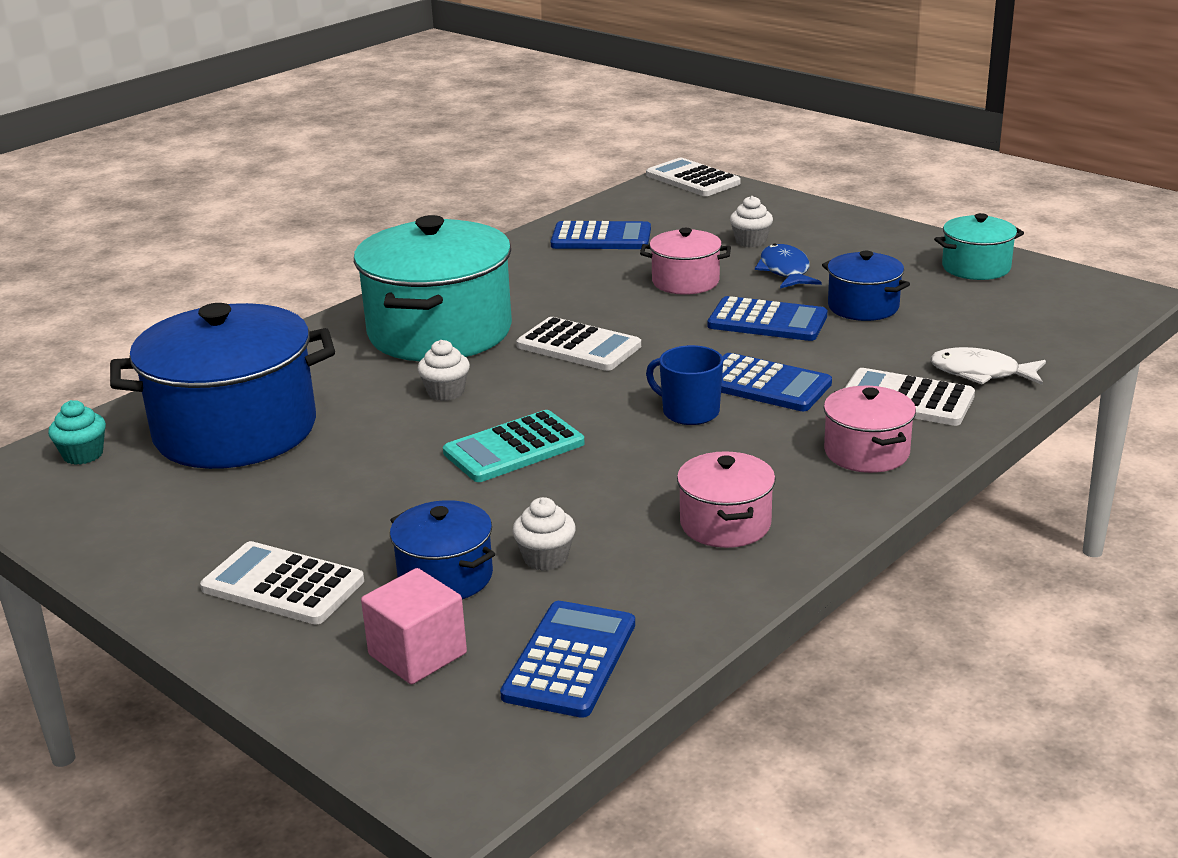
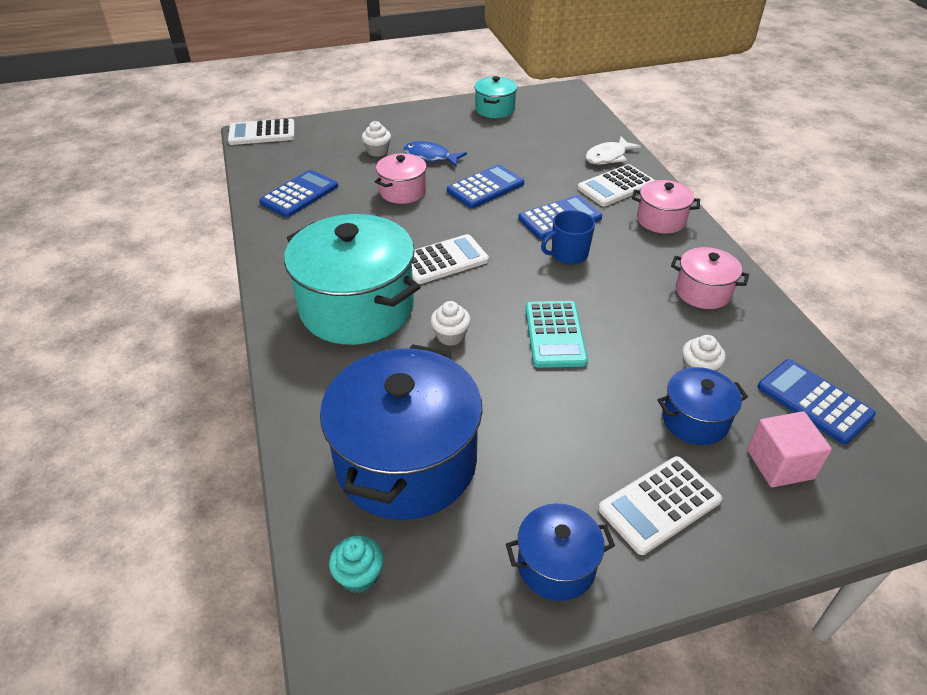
camera: 60 degrees left, 15 degrees up
blue pot [822,251,910,321] -> blue pot moved to [506,503,615,601]

